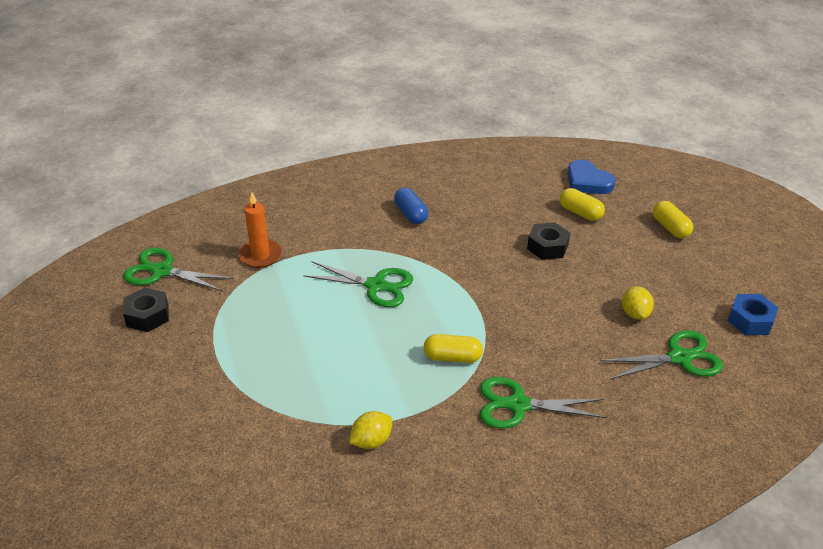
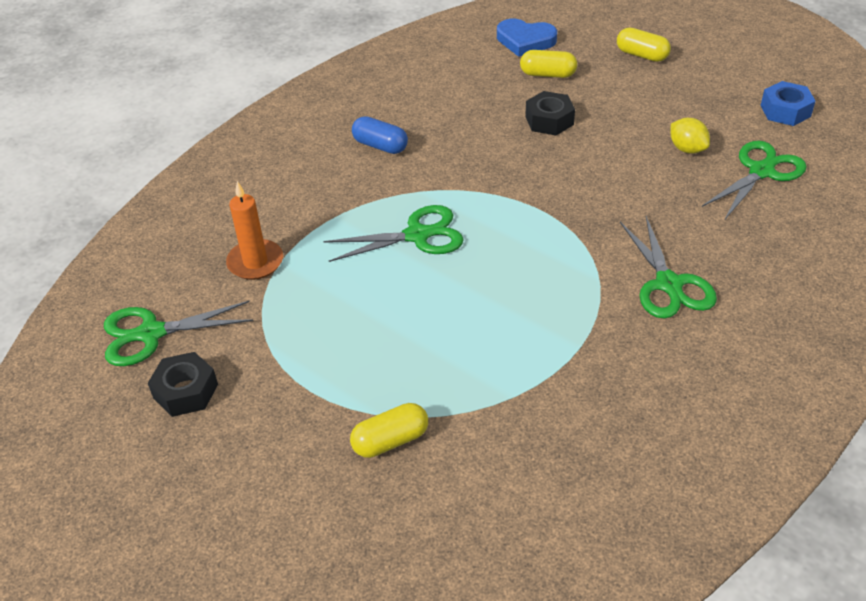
camera: 30 degrees left, 5 degrees up
yellow lemon [349,411,392,449] -> none
yellow capsule [423,334,483,363] -> yellow capsule moved to [350,403,428,458]
green scissors [480,377,607,429] -> green scissors turned 75 degrees counterclockwise [620,216,717,319]

